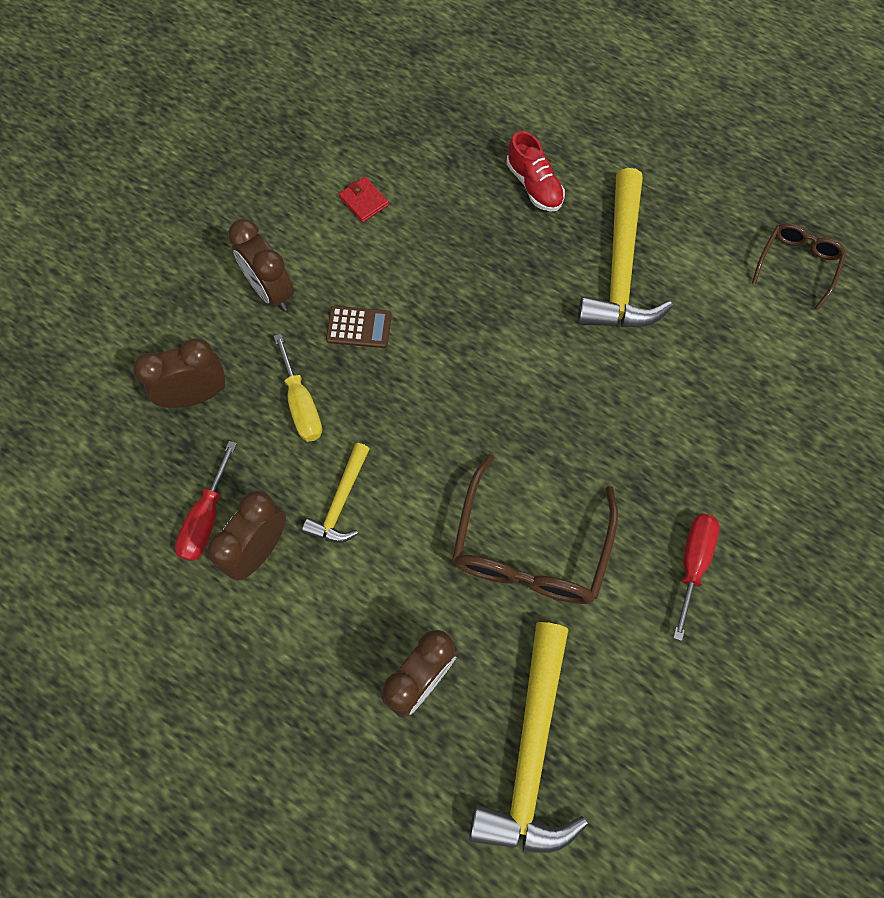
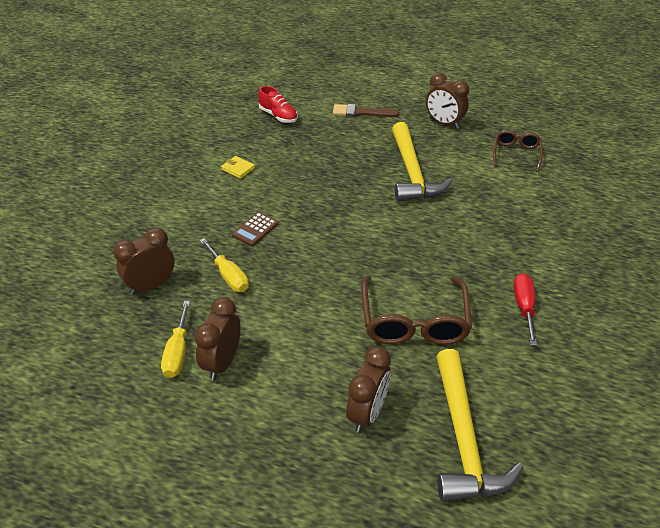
camera: 15 degrees left, 25 degrees down
red screwdriver [175,441,237,561] -> yellow screwdriver [161,301,190,378]
brown clock [228,219,294,311] -> brown clock moved to [426,73,469,129]
yellow hammer [302,443,370,543] -> none
brown calculator [326,306,392,348] -> brown calculator turned 135 degrees clockwise [232,212,279,246]
red wallet [339,177,389,223] -> yellow wallet [221,156,255,179]
red shoe [506,131,565,212] -> red shoe moved to [258,86,298,123]
none -> brown brush [333,104,399,117]

